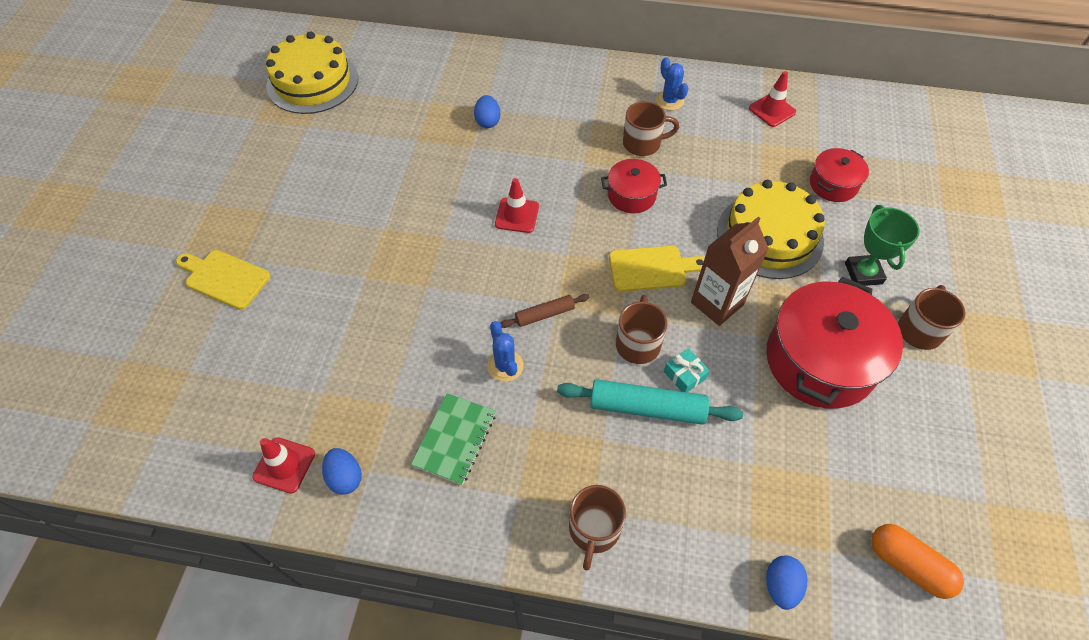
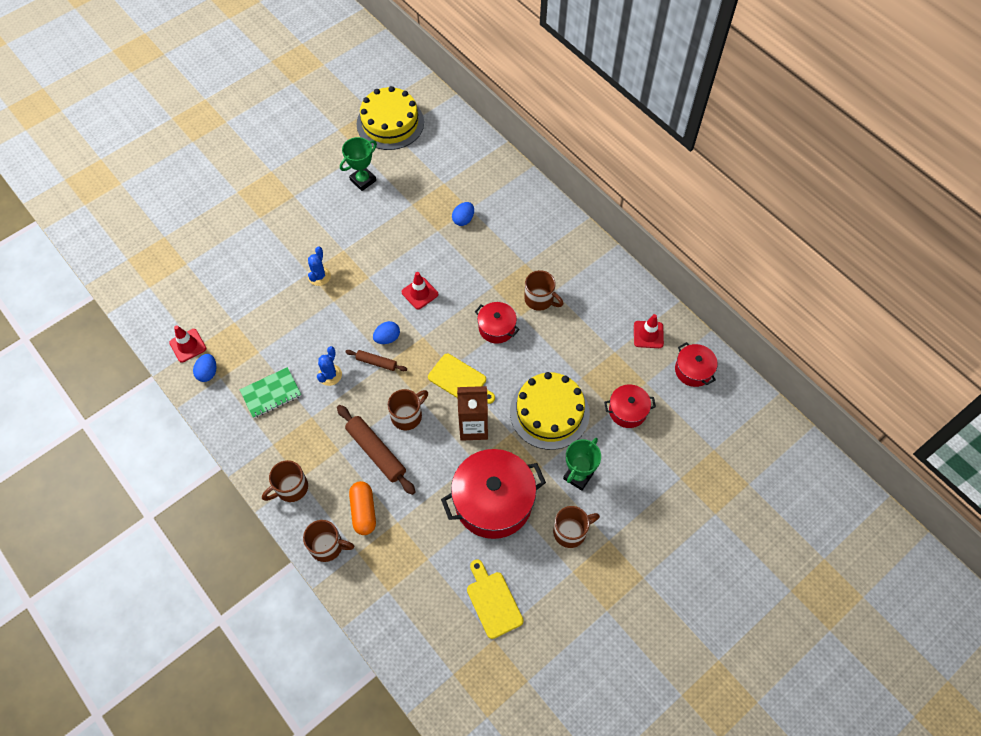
camera: 40 degrees right, 5 degrees up
yellow cutting board [176,250,271,310] -> yellow cutting board moved to [467,559,524,639]
turquoise rolling pin [557,379,743,425] -> brown rolling pin [337,405,415,495]
blue cactus [656,57,688,111] -> blue cactus moved to [308,246,331,286]
turquoise gift [664,348,710,392] -> none
blue egg [766,555,808,610] -> blue egg moved to [373,321,400,344]
orange capsule [871,524,964,599] -> orange capsule moved to [349,481,376,535]
none -> brown mug [303,520,354,562]
none -> green trophy [340,137,377,191]
none -> red pot [675,342,718,387]

